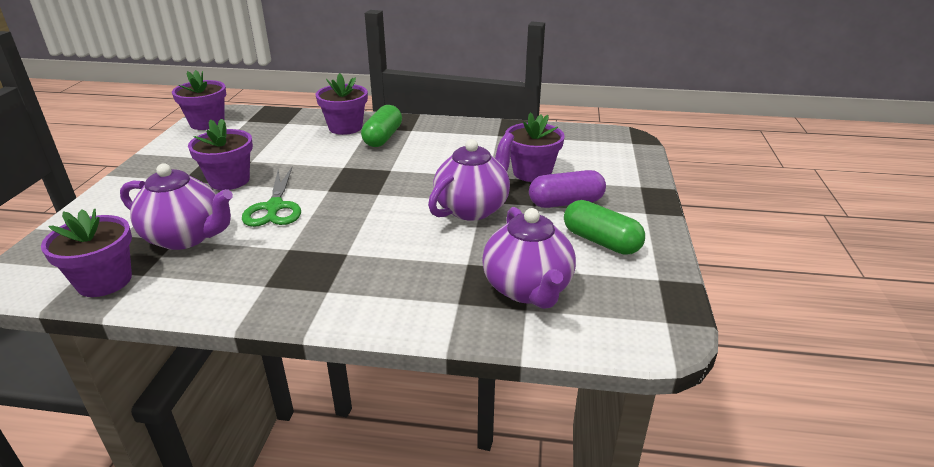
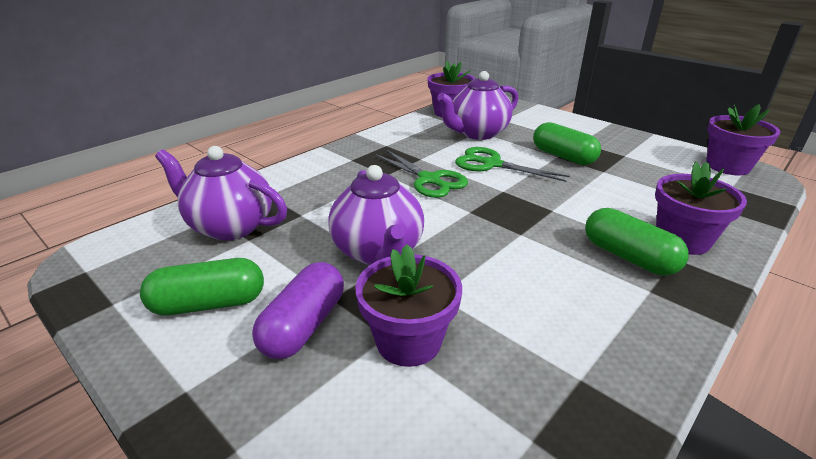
camera: 125 degrees right, 0 degrees up
purple flower pot [188,118,253,190] -> green capsule [533,122,601,165]
none -> green scissors [375,150,468,198]

